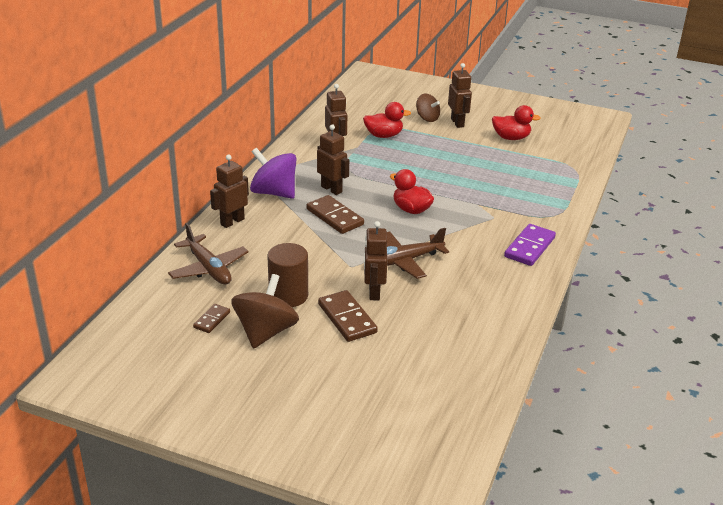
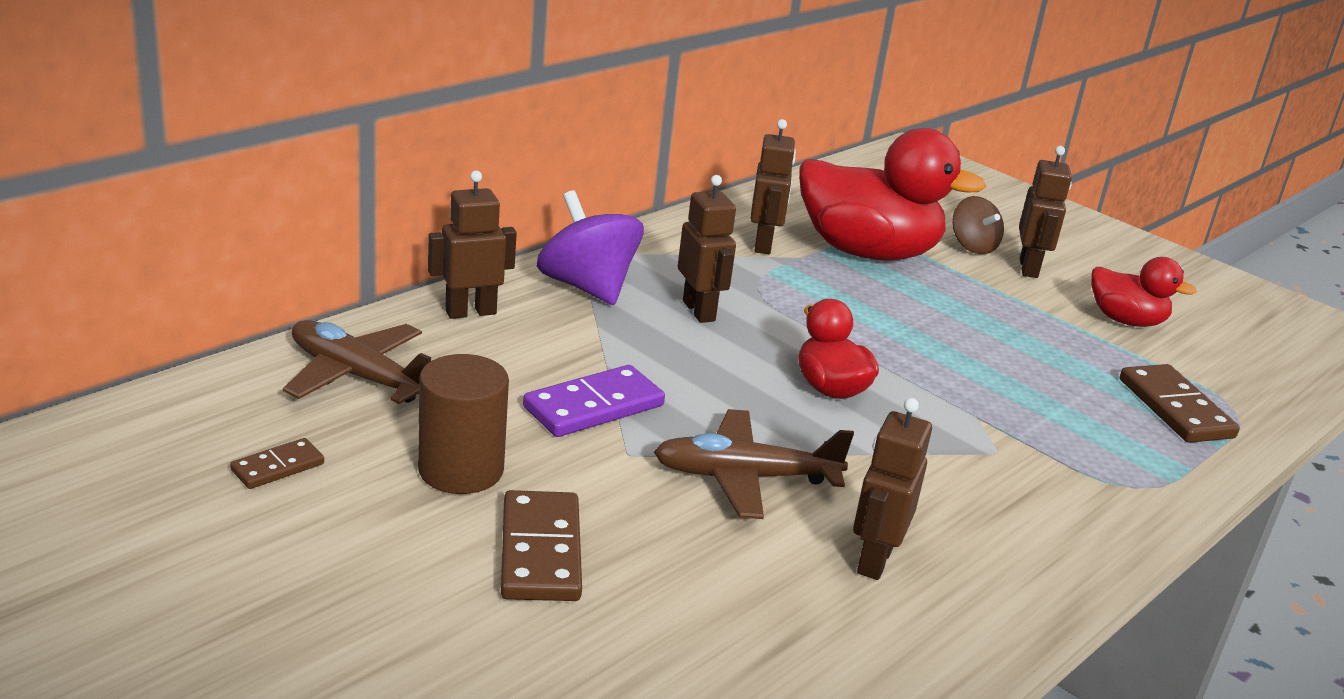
camera: 20 degrees right, 5 degrees down
brown plane [168,223,249,285] -> brown plane turned 135 degrees clockwise [283,320,431,404]
brown spinning top [231,274,299,349] -> none
brown domino [306,195,364,234] -> brown domino moved to [1120,364,1240,443]
red duck [363,102,411,138] -> red duck [799,128,987,261], size x1.90
brown robot [364,221,387,300] -> brown robot moved to [853,398,932,580]
purple domino [504,224,556,266] -> purple domino moved to [523,365,665,437]

